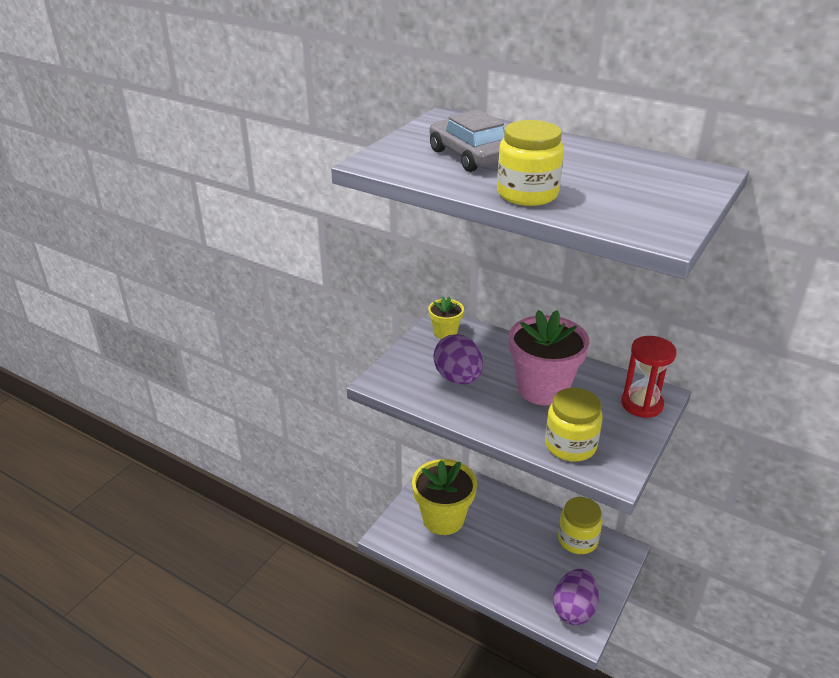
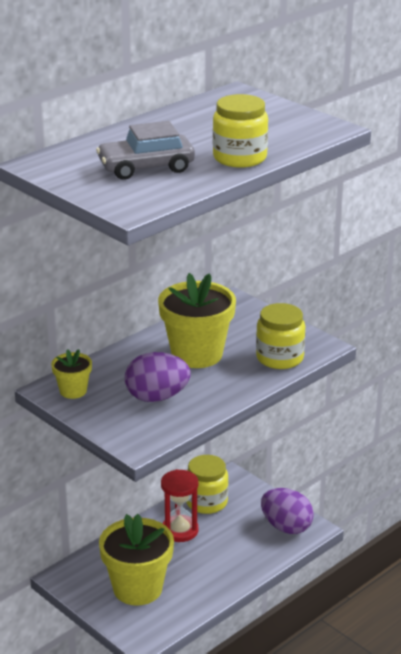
camera: 75 degrees left, 5 degrees down
pink flower pot [509,310,589,405] -> yellow flower pot [158,273,236,368]
red hourglass [621,336,677,418] -> red hourglass moved to [161,469,198,542]

